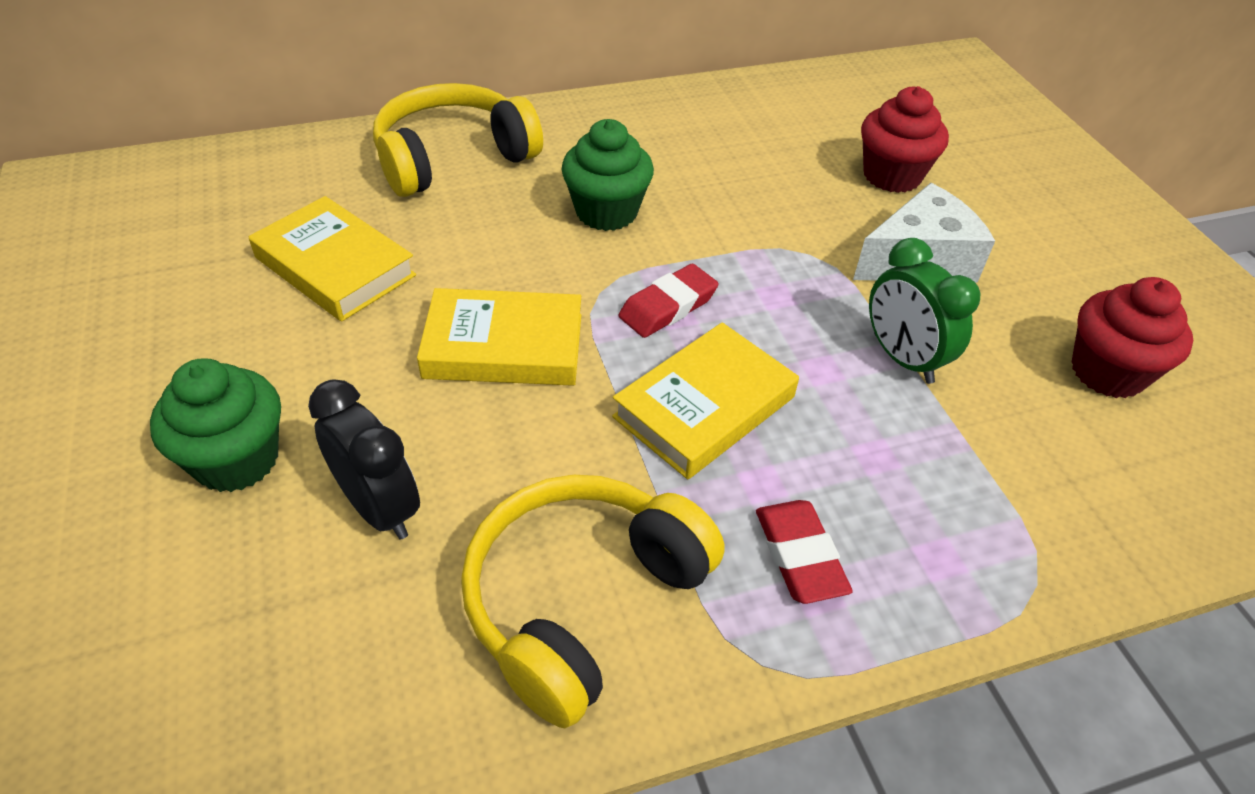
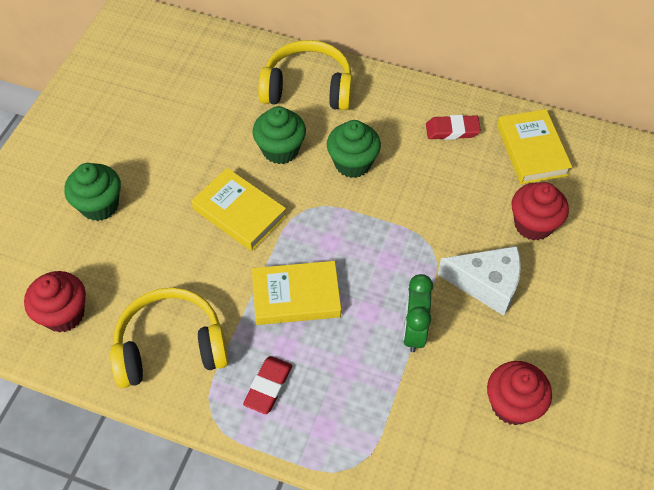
camera: 40 degrees right, 10 degrees up
yellow book [249,196,416,322] -> yellow book moved to [497,109,572,184]
black clock [308,379,420,540] -> none
red eraser [619,264,718,338] -> red eraser moved to [426,115,481,140]
none -> red cupcake [24,271,86,333]
none -> green cupcake [253,106,306,164]

